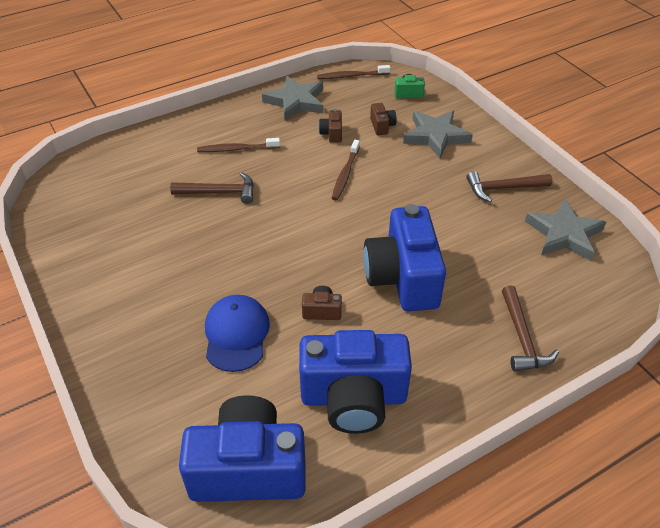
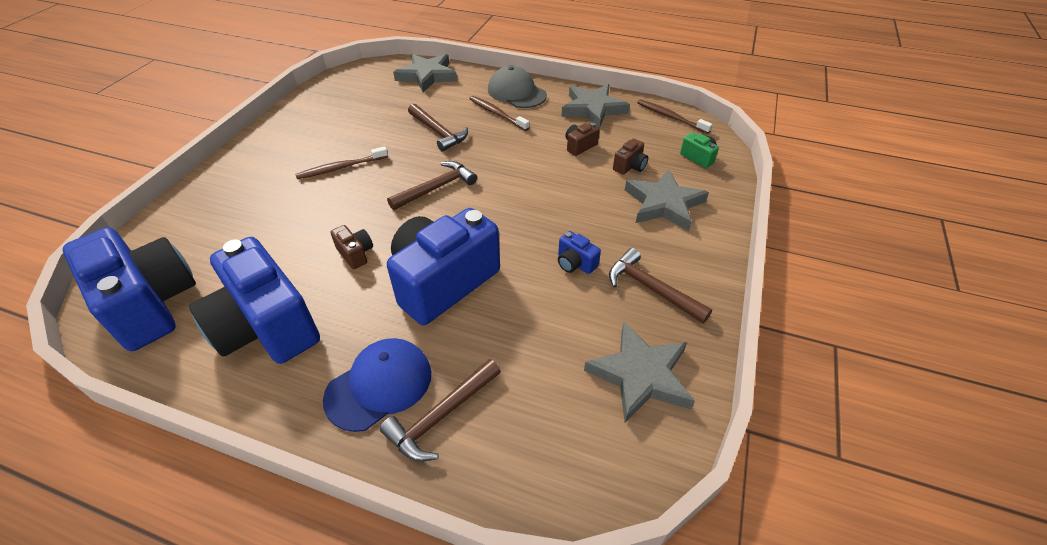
camera: 50 degrees right, 0 degrees up
blue cap [205,295,270,372] -> blue cap moved to [323,338,431,432]
brown toothbrush [332,140,360,200] -> brown toothbrush moved to [295,146,388,179]
none -> brown hammer [387,161,477,210]
none -> grey star [393,54,457,92]
none -> grey cap [488,66,547,108]
none -> blue camera [558,231,601,274]

